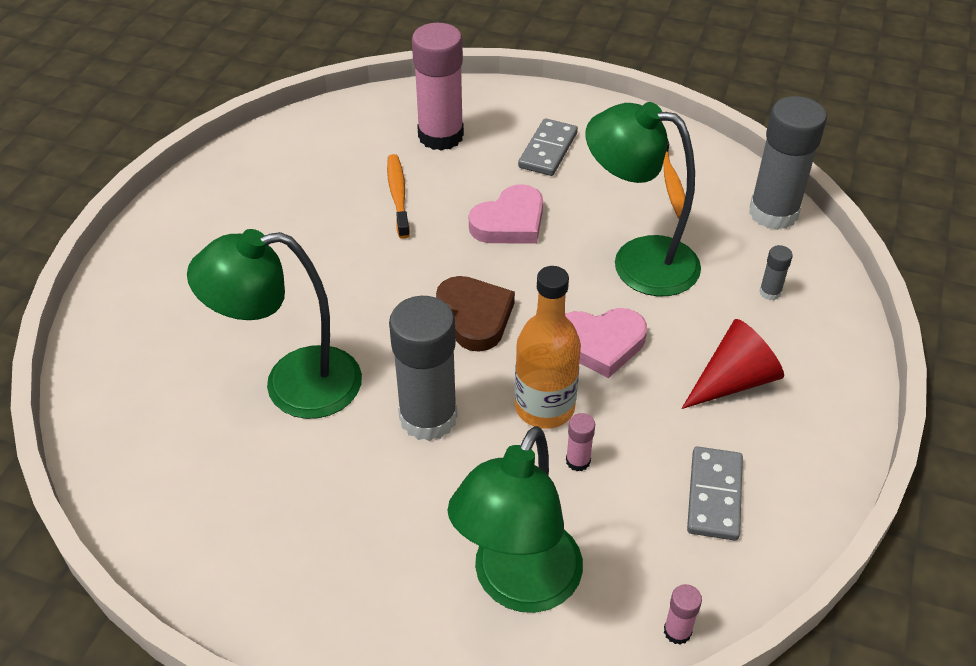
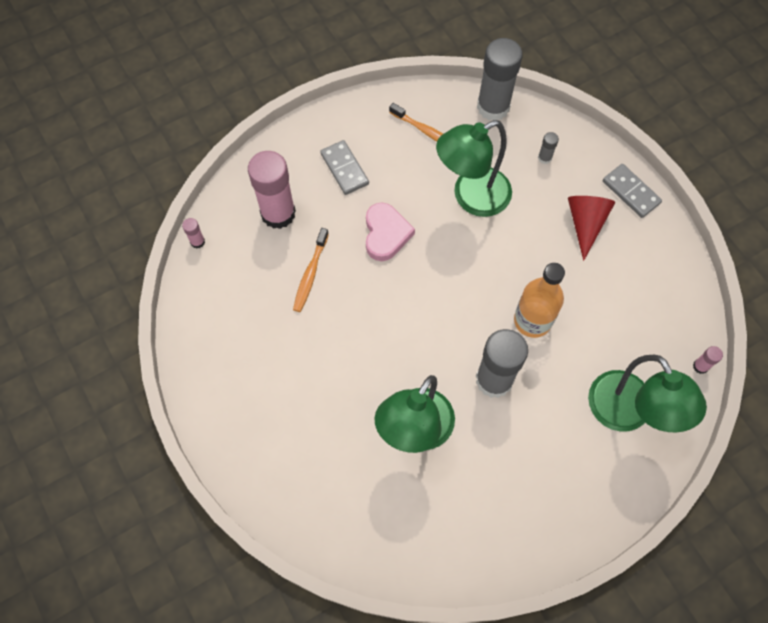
camera: 50 degrees left, 20 degrees up
orange toothbrush [387,154,410,239] -> orange toothbrush turned 105 degrees counterclockwise [293,228,329,312]
brown heart [436,276,515,352] -> none
pink heart [565,308,647,378] -> none
pink glue stick [566,413,595,471] -> pink glue stick moved to [182,218,205,248]
grey domino [687,446,743,541] -> grey domino moved to [603,164,662,218]

